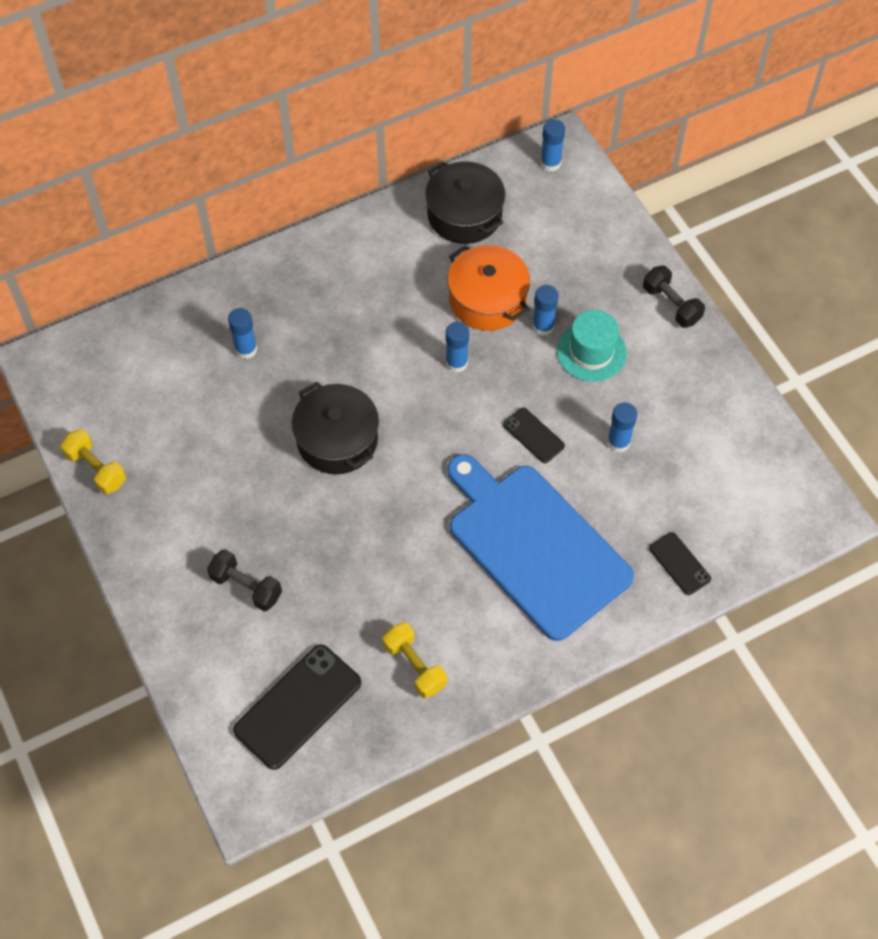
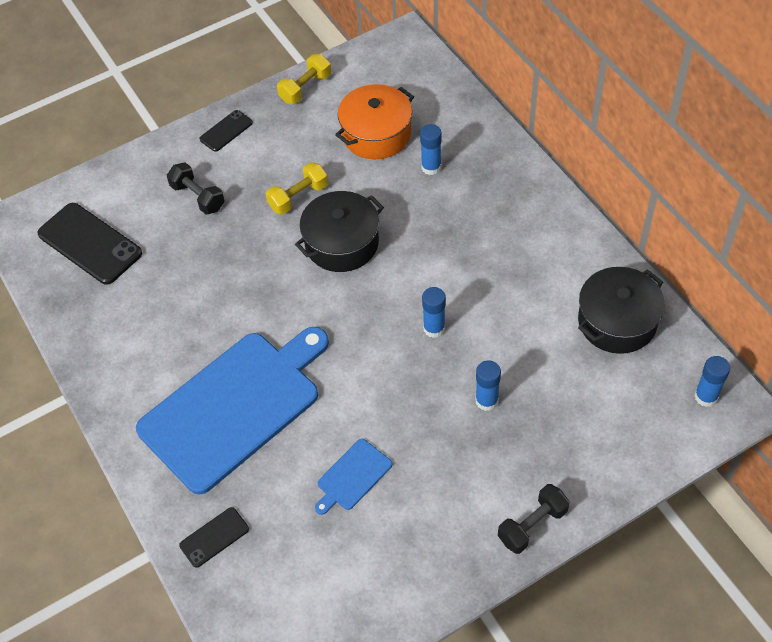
camera: 90 degrees right, 5 degrees down
black dumbbell [207,549,282,611] -> black dumbbell turned 75 degrees counterclockwise [167,162,225,214]
yellow dumbbell [383,622,447,699] -> yellow dumbbell moved to [266,162,328,215]
orange pot [447,245,530,331] -> orange pot moved to [335,84,414,159]
black phone [503,407,565,463] -> black phone moved to [199,110,253,152]
turquoise hat [557,310,627,382] -> none
blue glue stick [607,402,637,453] -> blue cutting board [315,439,392,515]

